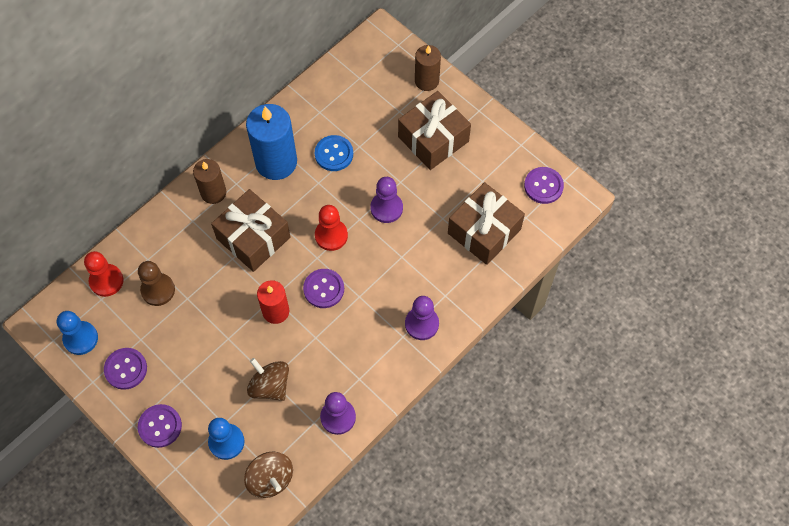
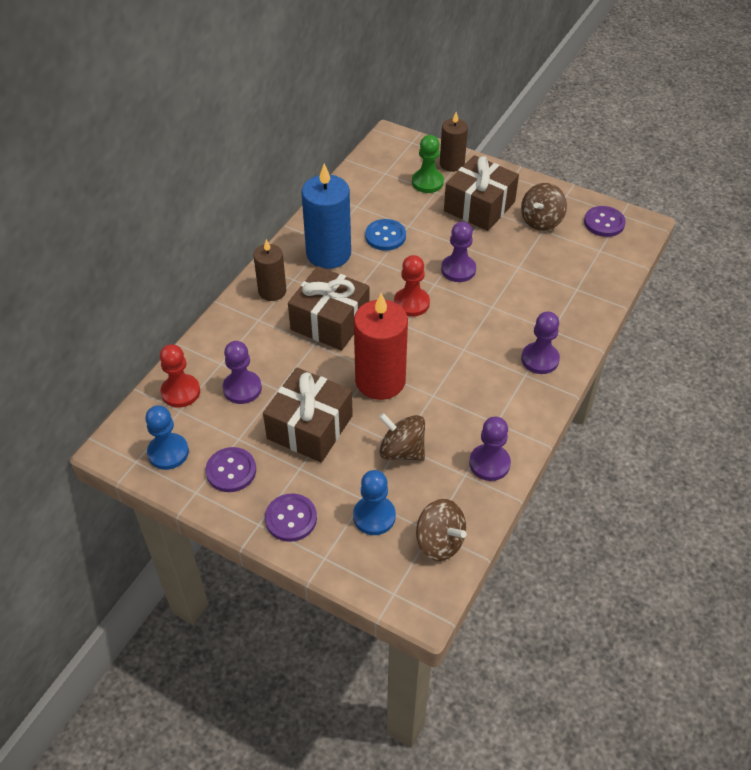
camera: 15 degrees left, 15 degrees down
brown pawn [138,261,175,306] -> purple pawn [223,341,262,404]
red candle [257,280,289,324] -> red candle [354,293,408,400], size x1.65
purple button [303,269,344,308] -> none
brown gift [448,182,525,265] -> brown gift moved to [263,368,353,462]
none -> green pawn [412,135,444,193]
none -> brown spinning top [521,183,567,231]

